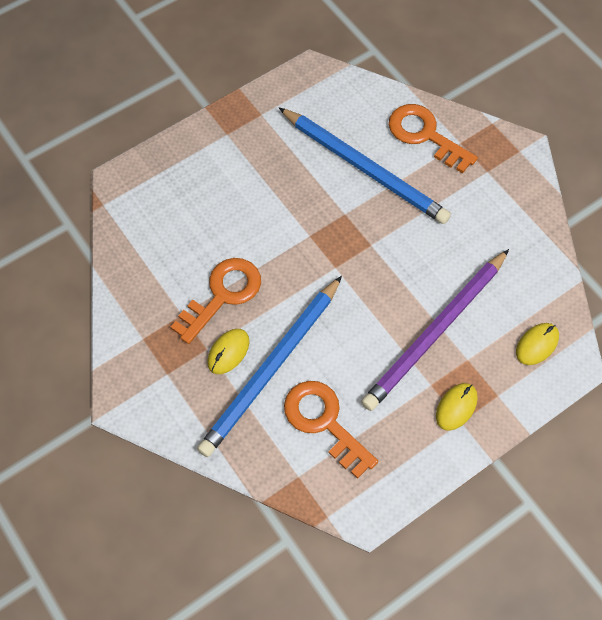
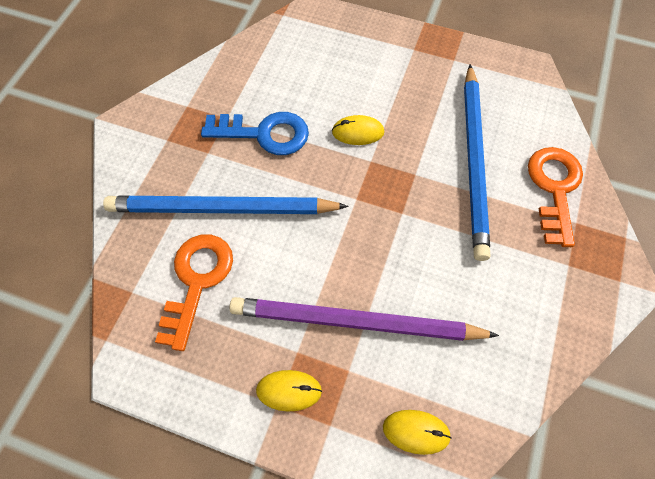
camera: 55 degrees right, 0 degrees up
orange key [171,258,261,344] -> blue key [201,112,309,155]
yellow mouse [208,329,249,374] -> yellow mouse moved to [332,115,385,145]

